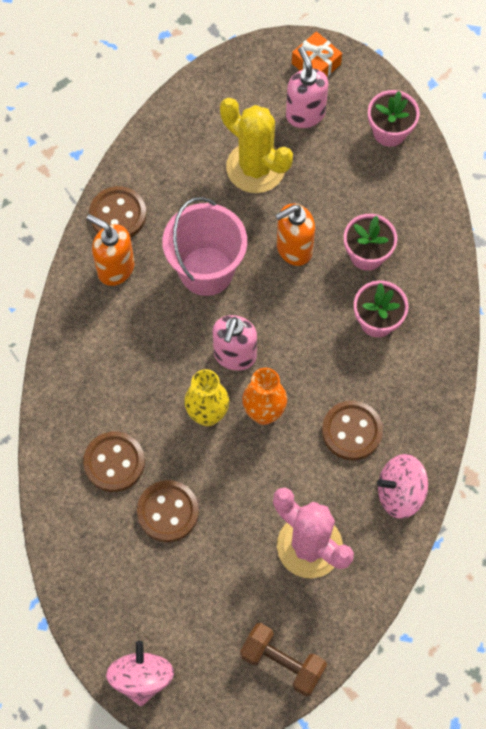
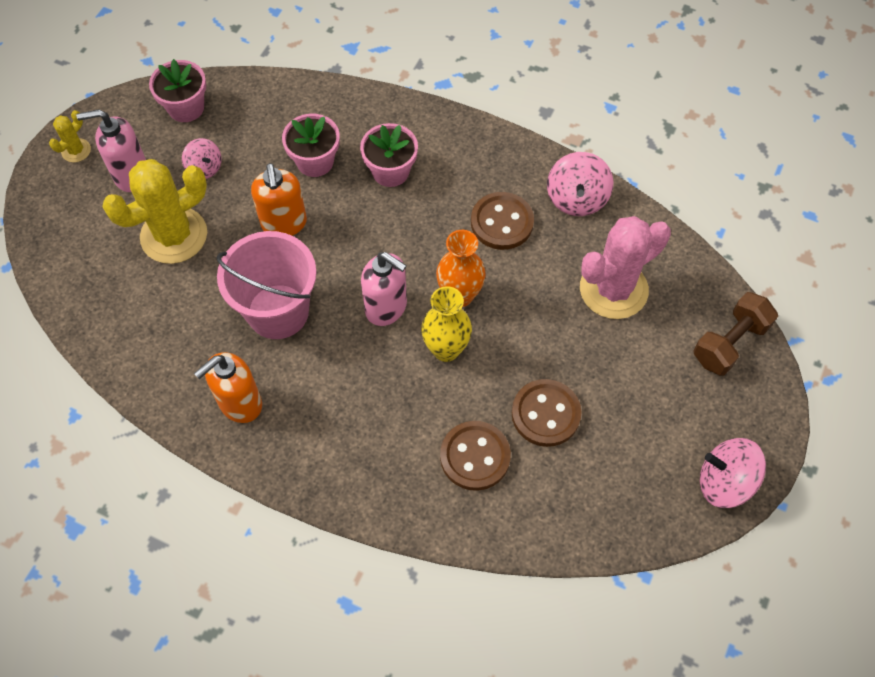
camera: 75 degrees left, 5 degrees down
brown button [89,186,146,238] -> none
orange gift [292,31,342,76] -> yellow cactus [49,110,91,162]
none -> pink spinning top [182,138,222,179]

